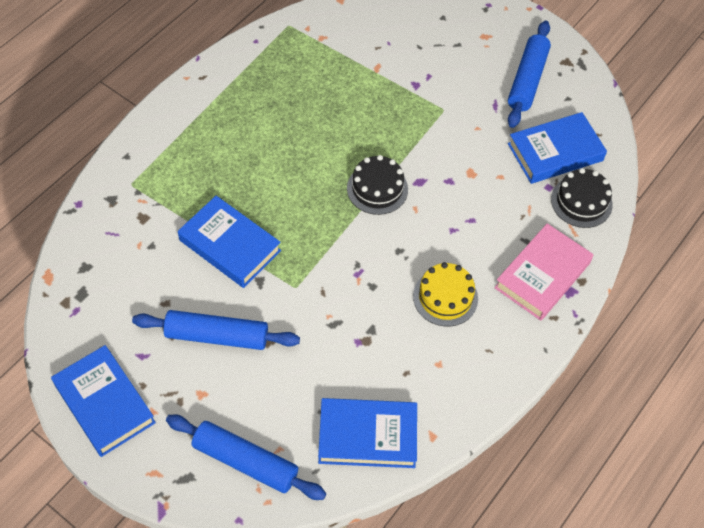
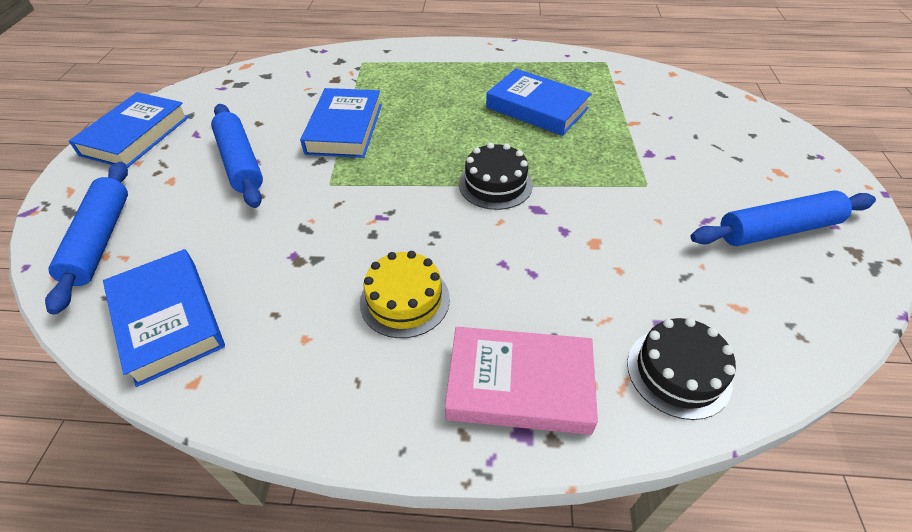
camera: 60 degrees right, 10 degrees down
blue book [508,112,607,184] -> blue book moved to [486,69,591,136]

